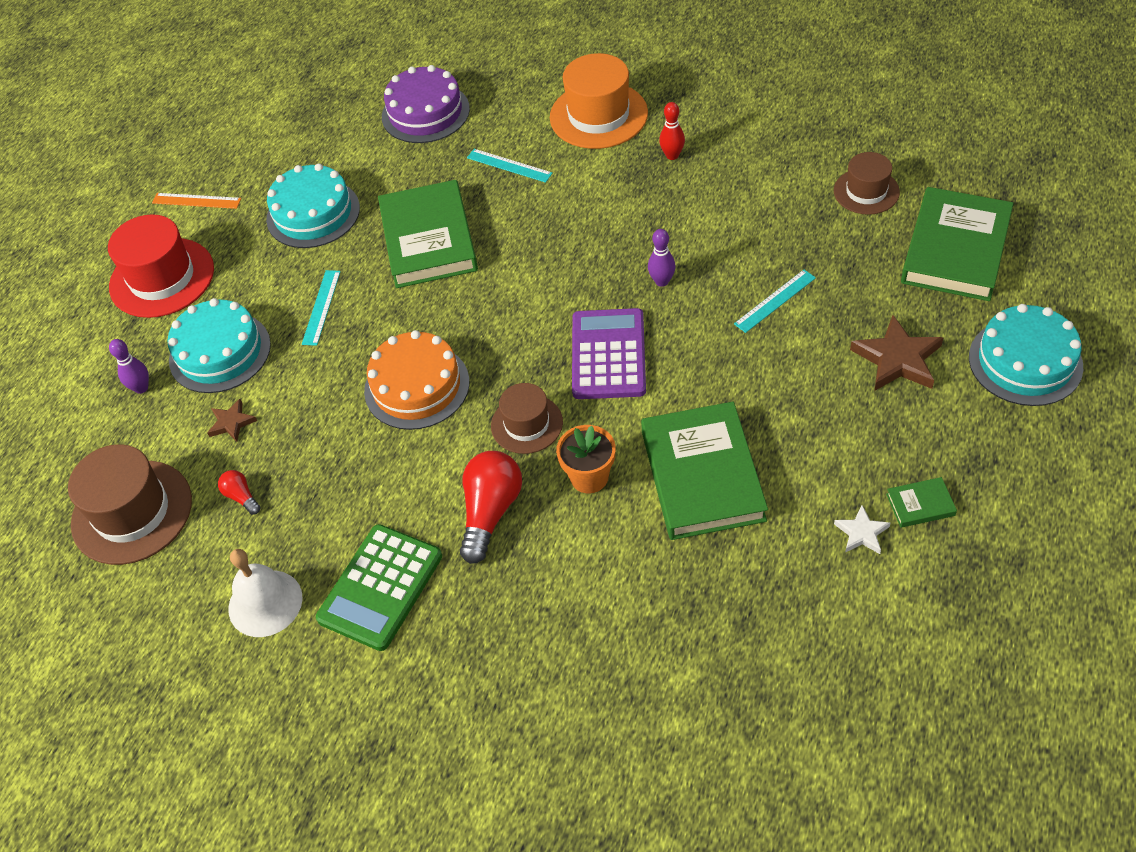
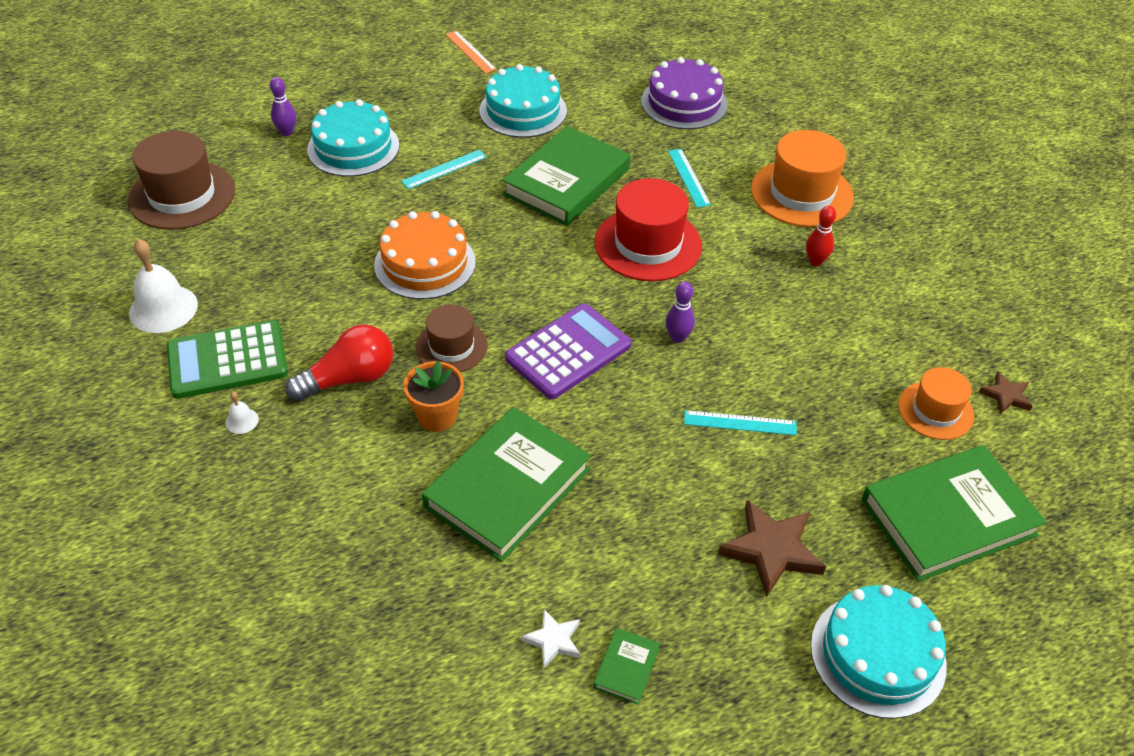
camera: 40 degrees right, 5 degrees down
red hat [108,214,214,318] -> red hat moved to [595,178,702,281]
brown star [207,399,257,442] -> brown star moved to [979,371,1033,414]
red light bulb [218,470,260,515] -> none
brown hat [834,152,900,215] -> orange hat [898,367,974,440]
green book [886,477,957,528] -> green book turned 75 degrees clockwise [594,628,660,705]
none -> white bell [225,391,259,434]

